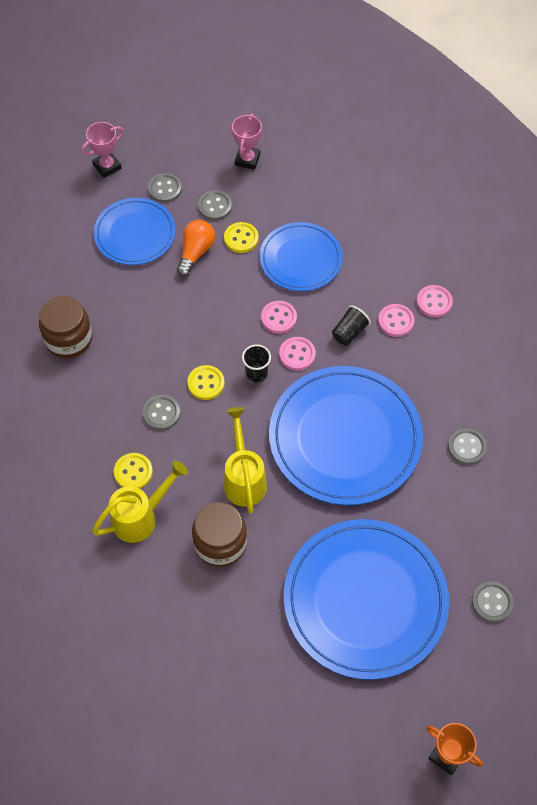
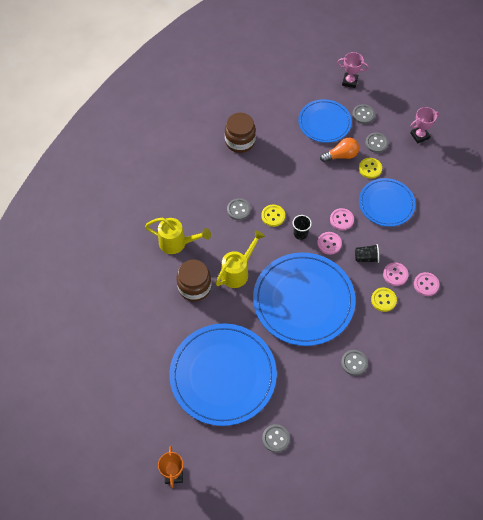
camera: 50 degrees right, 0 degrees up
yellow button [114,453,153,489] -> yellow button moved to [371,288,397,312]

